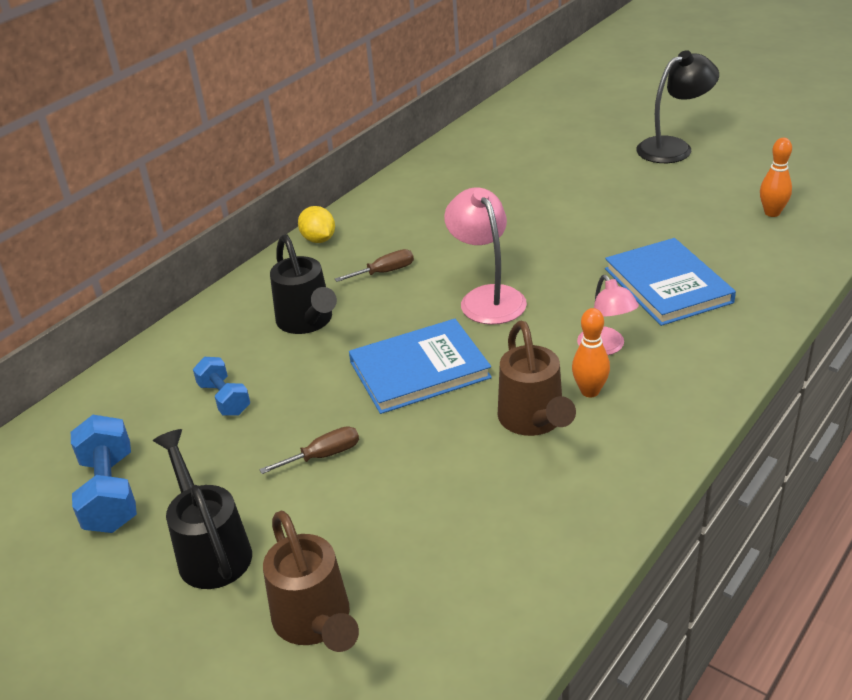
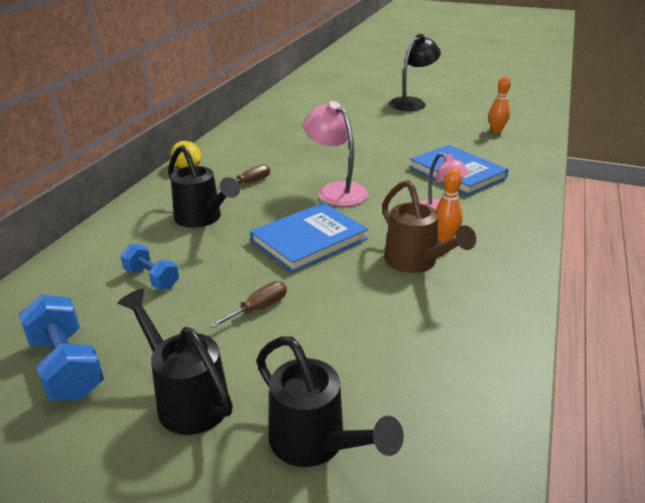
camera: 20 degrees left, 5 degrees down
brown watering can [263,511,359,652] -> black watering can [256,336,404,467]

